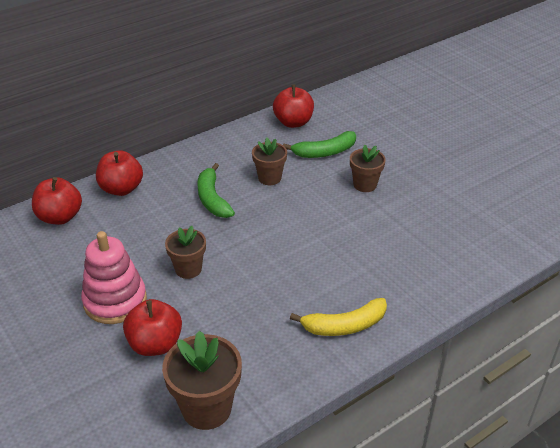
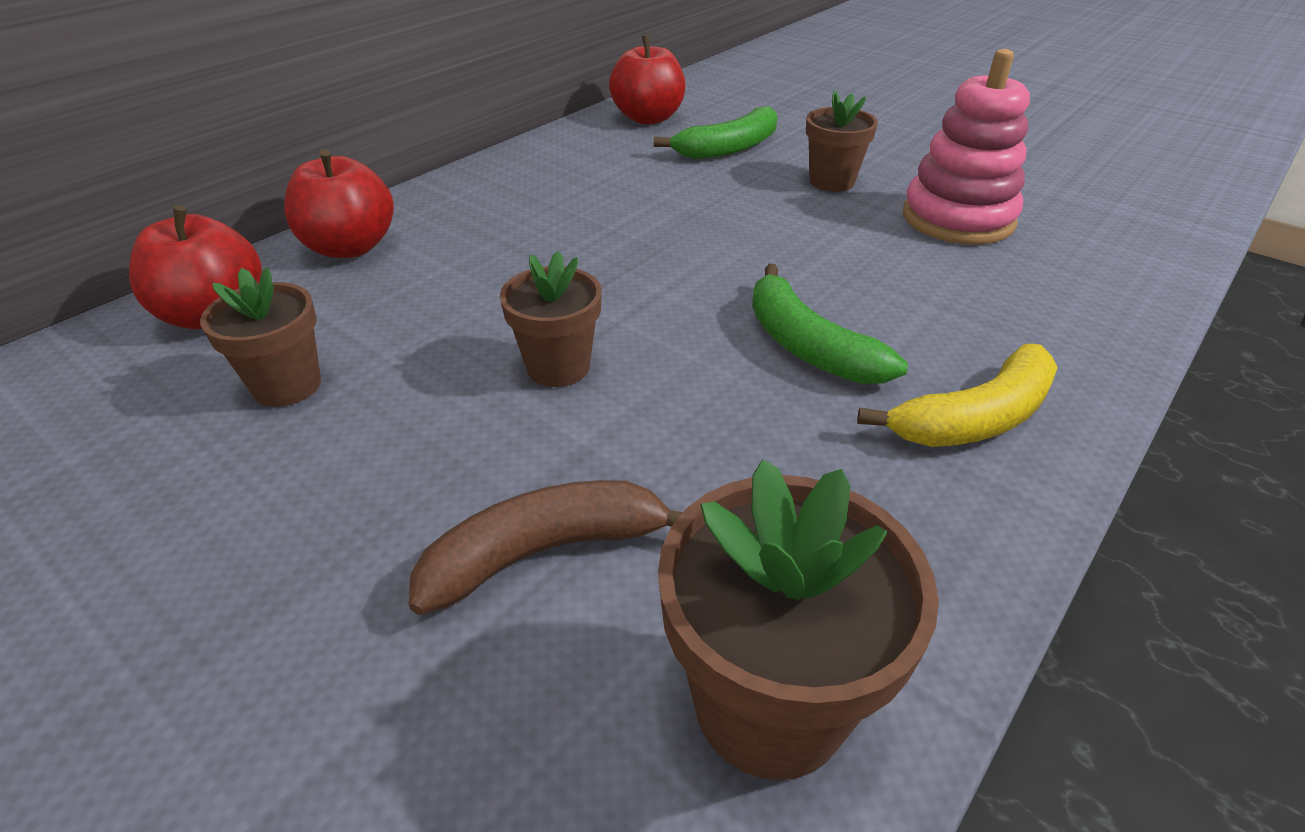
camera: 15 degrees left, 0 degrees up
pink stacking toy [81,231,147,324] -> pink stacking toy moved to [903,49,1030,245]
red apple [123,299,182,356] -> brown banana [409,480,683,615]
green banana [197,163,235,218] -> green banana moved to [752,264,908,384]
brown flower pot [252,138,287,185] -> brown flower pot moved to [200,267,321,407]

